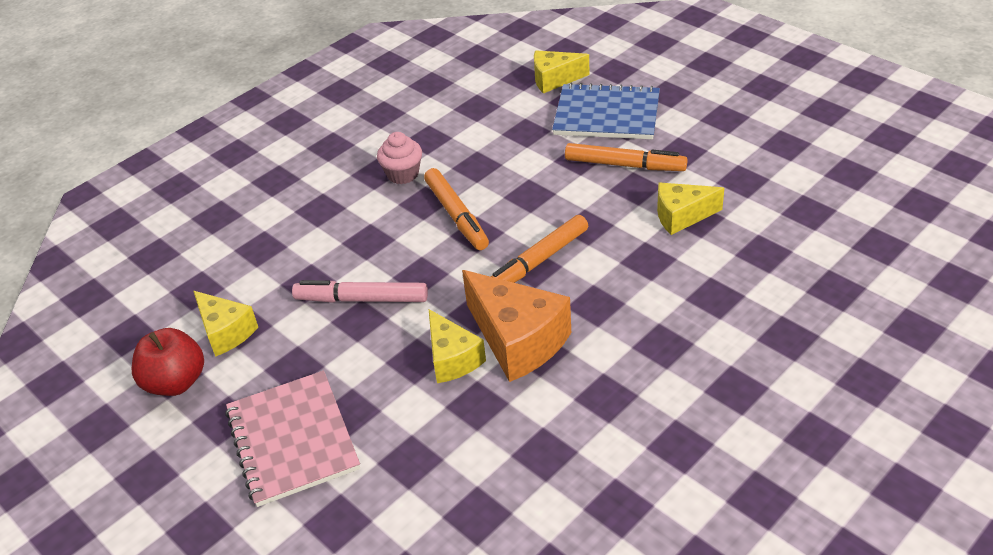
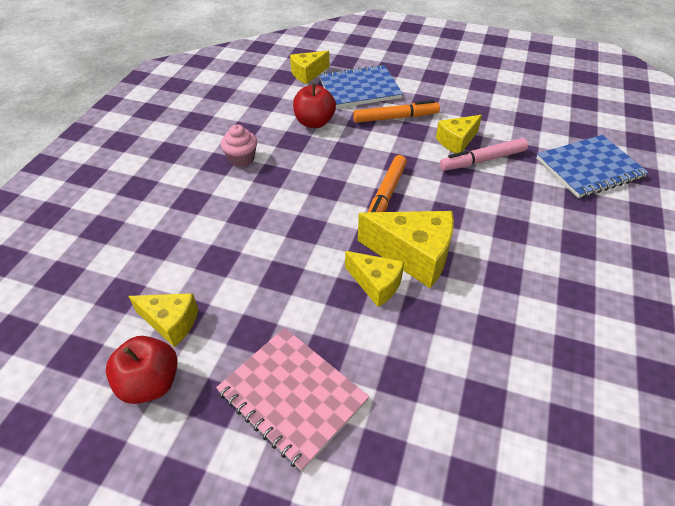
camera: 30 degrees left, 5 degrees up
pink marker [292,280,428,303] -> pink marker moved to [440,138,528,171]
orange marker [424,168,489,250] -> none
orange cheese [462,270,571,382] -> yellow cheese [358,211,454,288]
none -> red apple [293,83,336,128]
none -> blue notebook [537,135,649,198]

